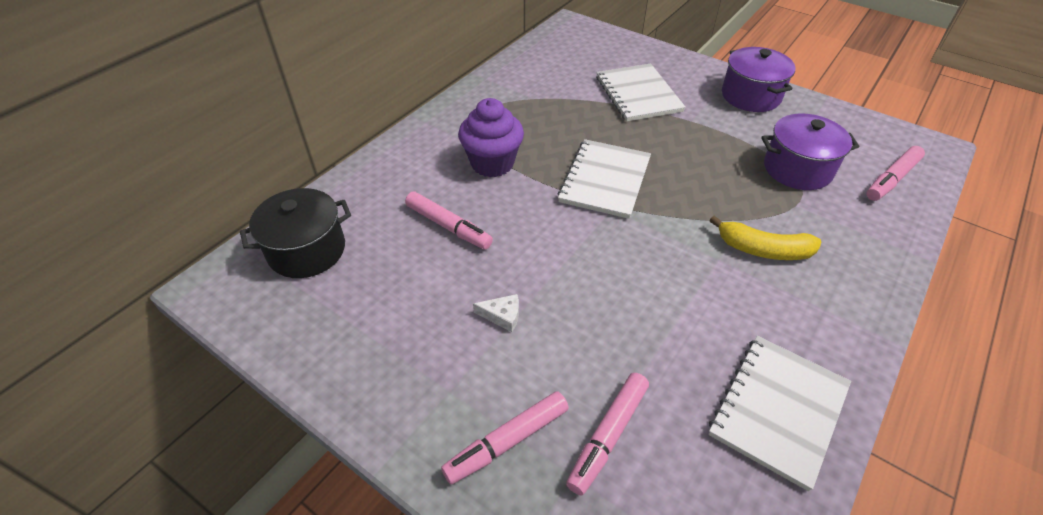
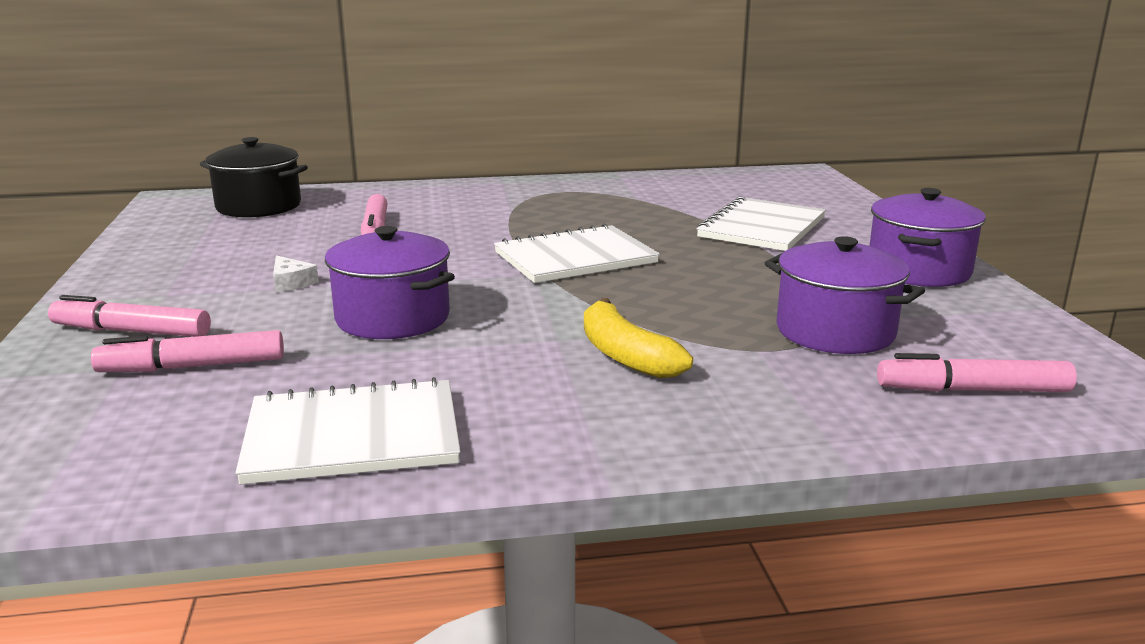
camera: 45 degrees right, 25 degrees down
purple cupcake [458,98,524,177] -> none
none -> purple pot [325,226,455,339]

